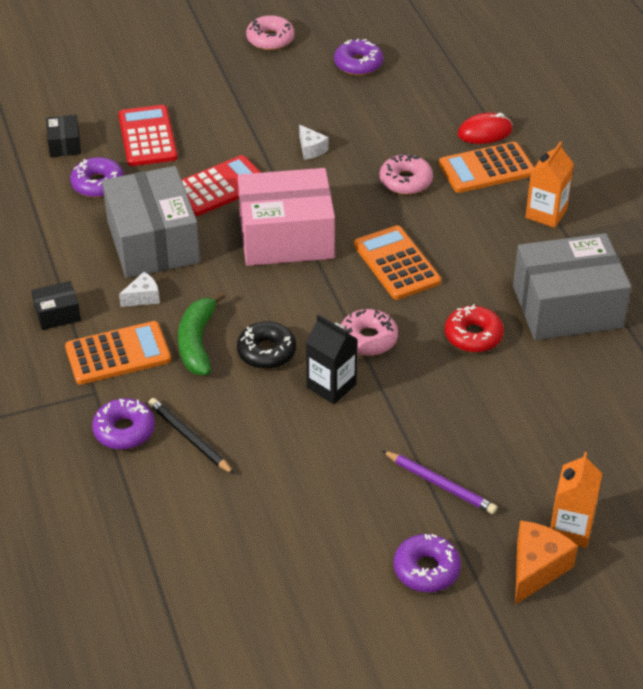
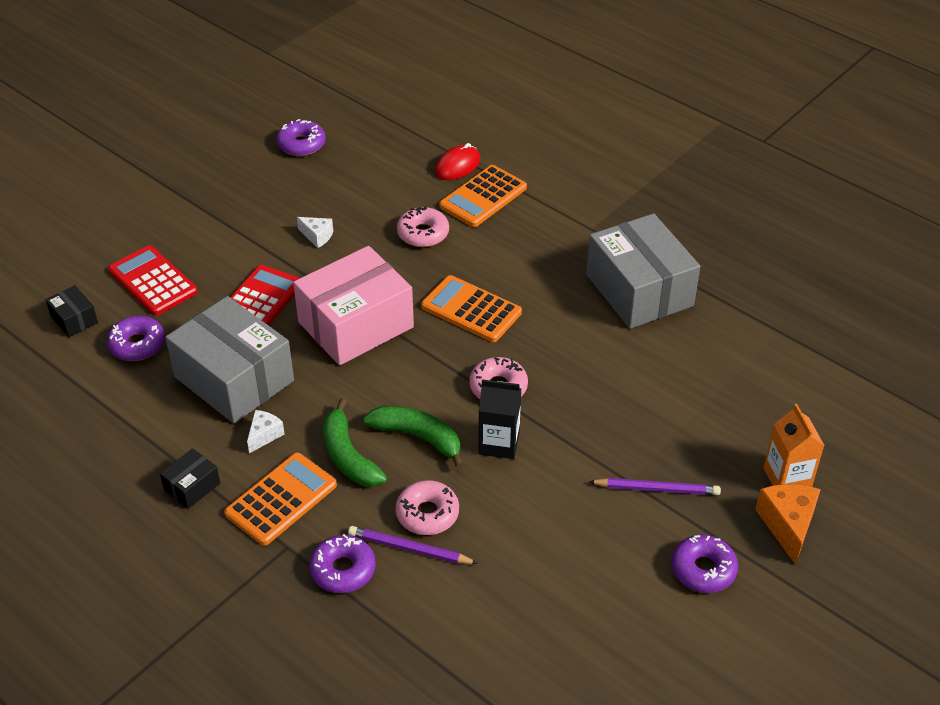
camera: 30 degrees left, 0 degrees up
black pencil [148,398,234,474] -> purple pencil [348,526,478,564]
black donut [237,322,296,369] -> green banana [363,406,464,468]
pink donut [246,15,295,50] -> pink donut moved to [396,480,459,535]
red donut [445,304,504,352] -> none
grey box [513,233,631,340] -> grey box turned 75 degrees counterclockwise [586,213,700,329]
orange carton [525,142,574,228] -> none

